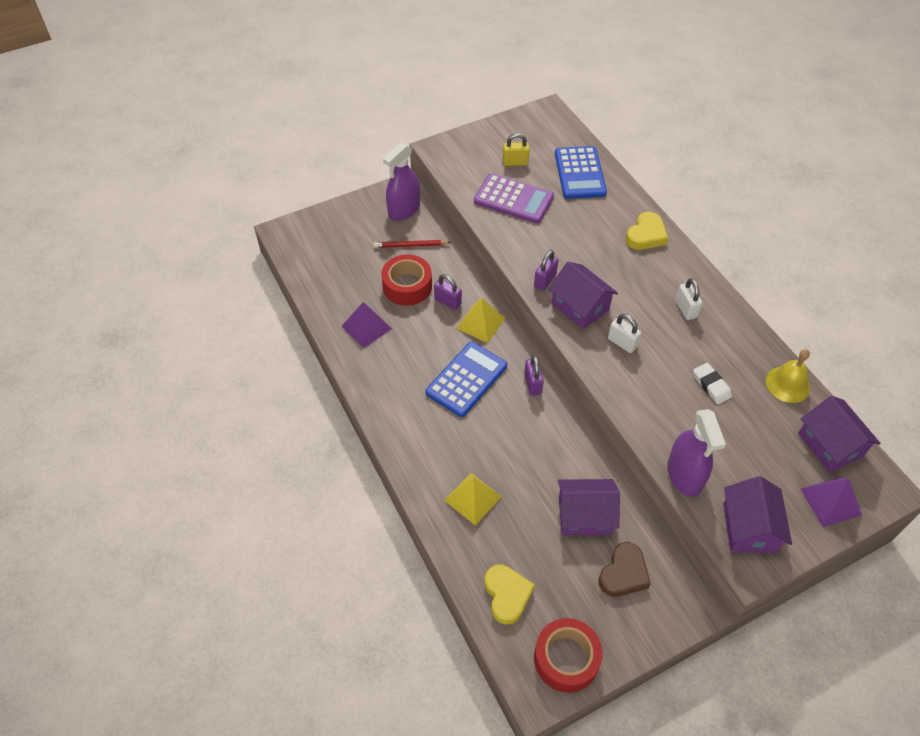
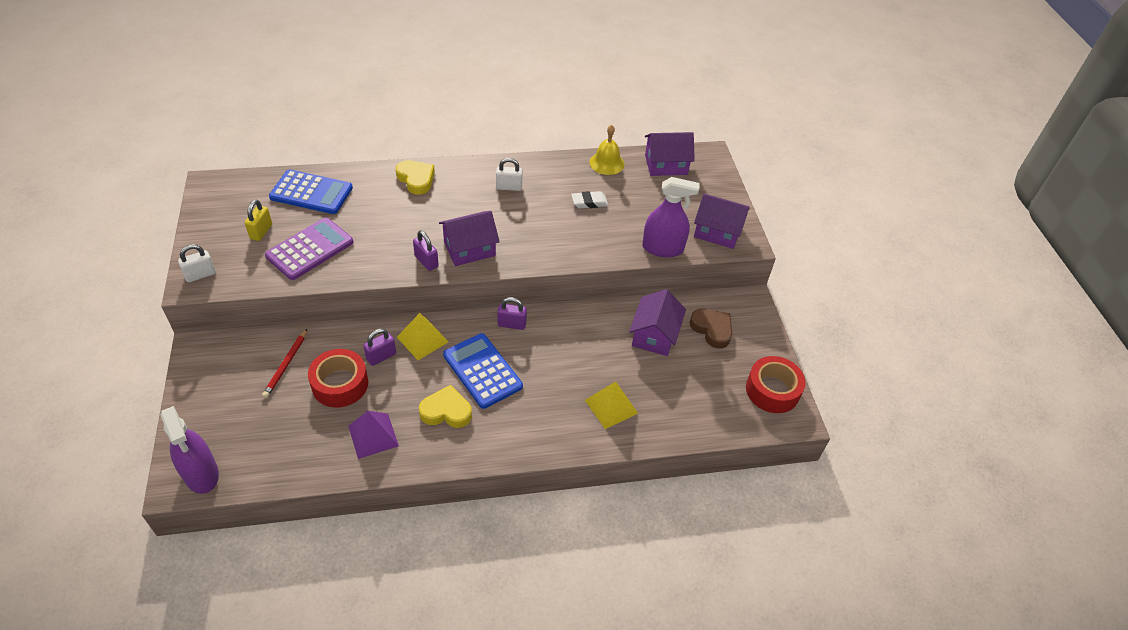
camera: 75 degrees left, 5 degrees down
purple spray bottle [383,143,420,221] -> purple spray bottle moved to [161,406,219,494]
yellow heart [485,564,535,625] -> yellow heart moved to [419,385,472,428]
white padlock [608,314,641,353] -> white padlock moved to [178,244,216,282]
purple pyramid [801,477,862,527] -> none

